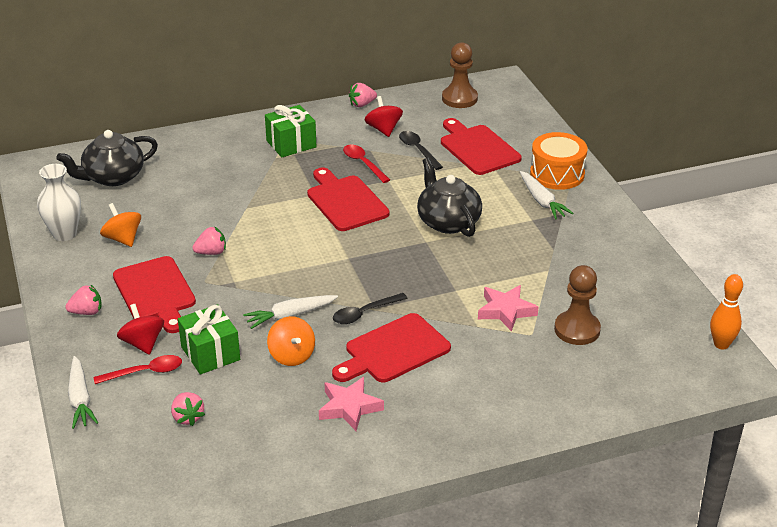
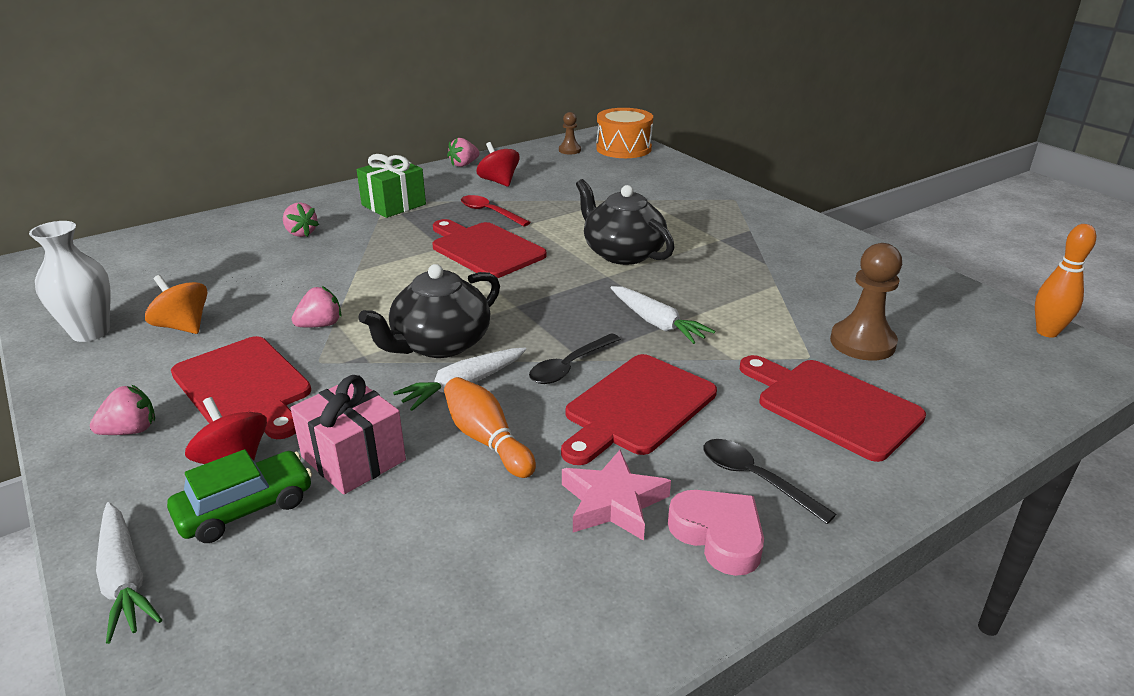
camera: 15 degrees left, 5 degrees down
black teapot [57,130,158,186] -> black teapot moved to [358,264,500,358]
red spoon [94,355,182,384] -> green car [167,449,312,543]
pink strawberry [171,392,205,426] -> pink strawberry moved to [283,202,319,237]
green gift [178,304,240,375] -> pink gift [291,375,406,495]
orange spinning top [267,316,315,366] -> orange bowling pin [444,377,536,478]
black spoon [399,131,443,170] -> black spoon moved to [703,439,836,524]
red cutting board [441,118,522,175] -> red cutting board moved to [740,355,926,462]
brown pawn [442,42,478,108] -> brown pawn [559,112,581,155], size x0.56
pink star [478,285,538,332] -> none
white carrot [520,171,573,219] -> white carrot moved to [610,286,715,344]
orange drum [530,132,587,190] -> orange drum moved to [596,108,653,158]
none -> pink heart [668,490,764,576]

